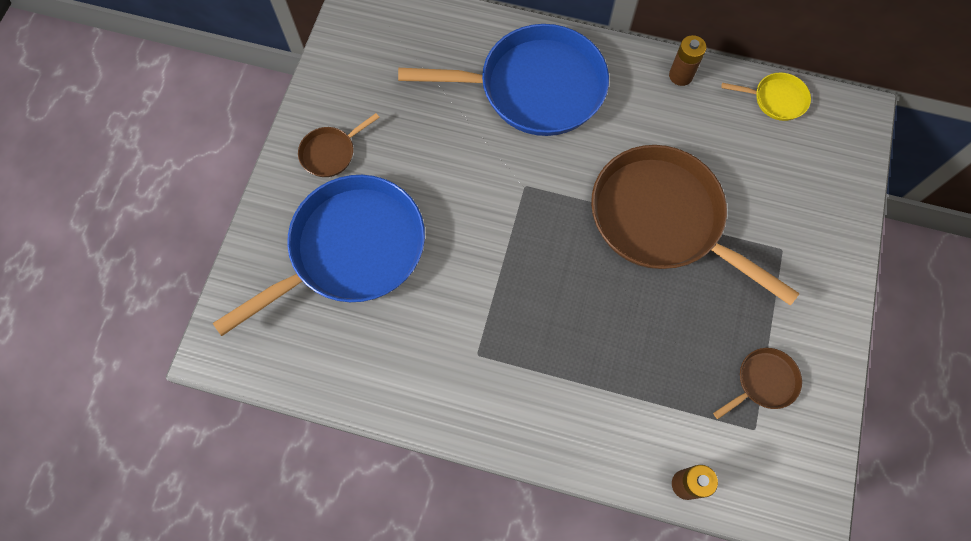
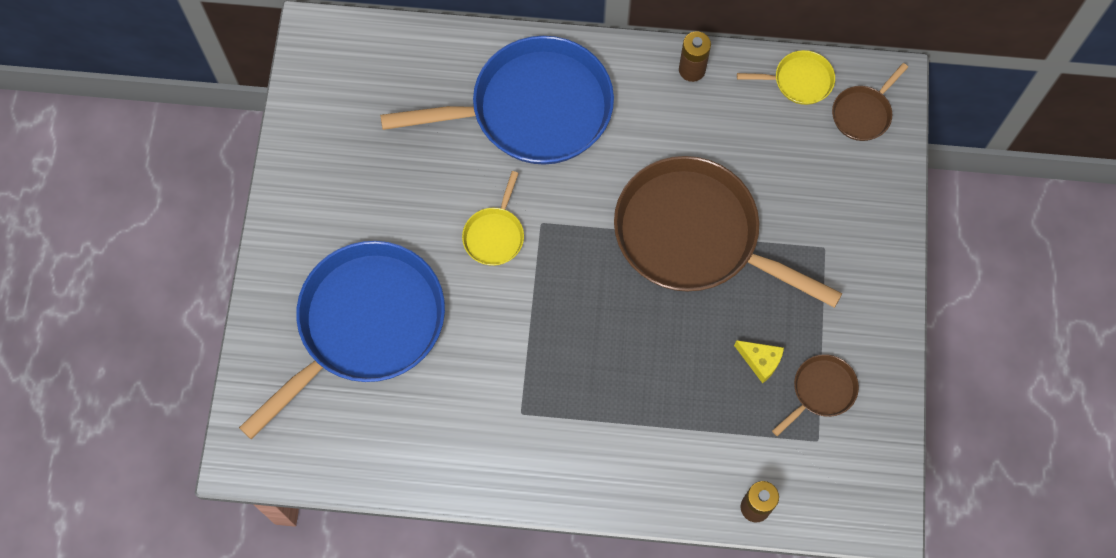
camera: 10 degrees left, 0 degrees up
brown pan [298,113,380,177] -> brown pan moved to [832,63,908,141]
none -> yellow pan [462,171,524,266]
none -> yellow cheese [734,340,784,383]

